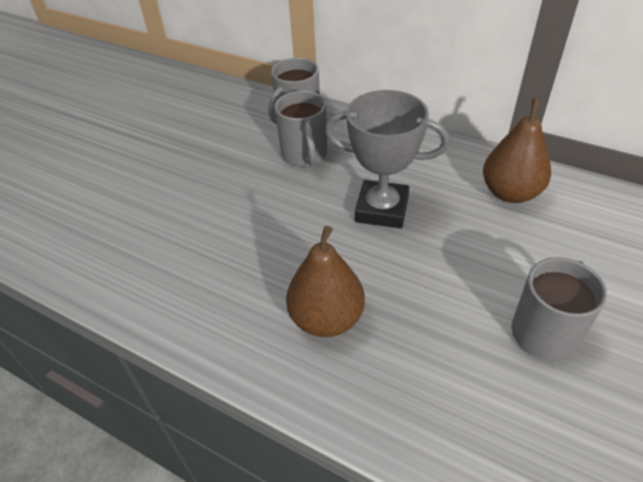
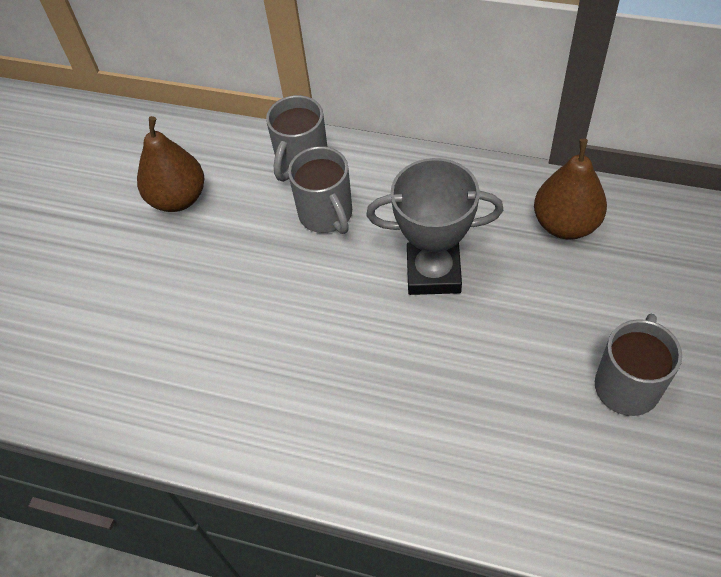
camera: 10 degrees left, 10 degrees up
brown pear [286,226,365,337] -> brown pear moved to [137,116,205,212]

